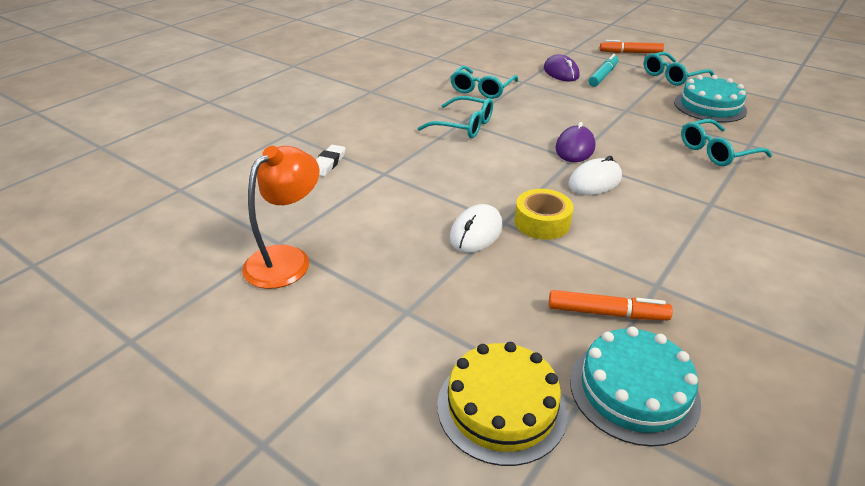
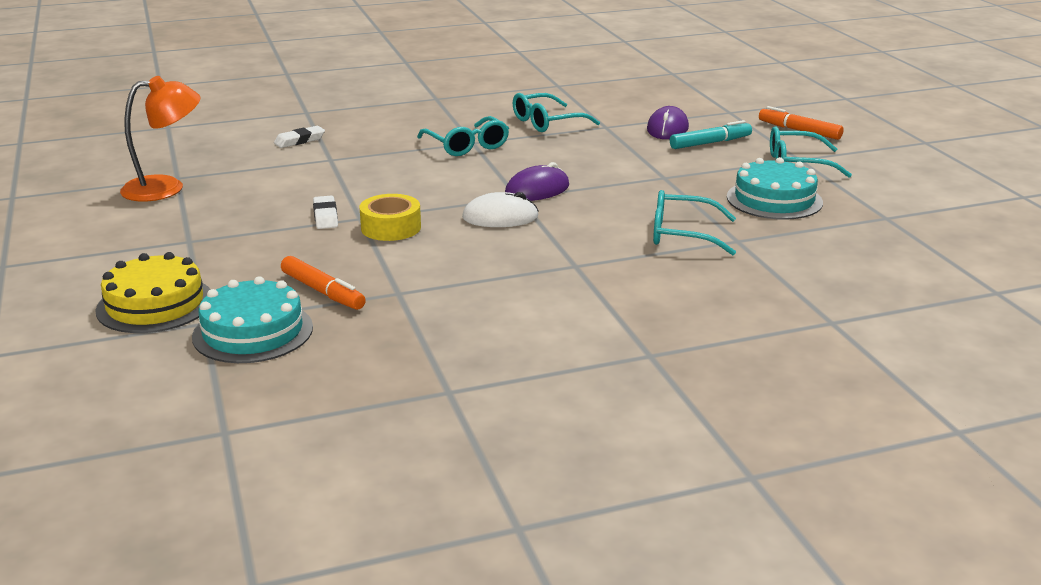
camera: 35 degrees right, 10 degrees down
white mouse [450,204,503,253] -> white eraser [313,196,338,229]

